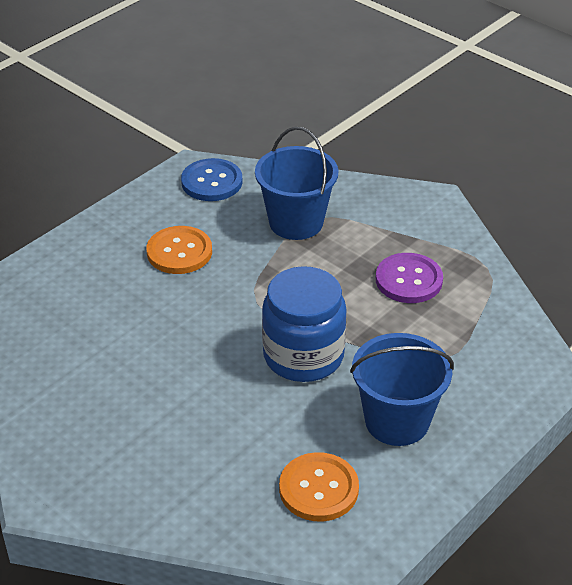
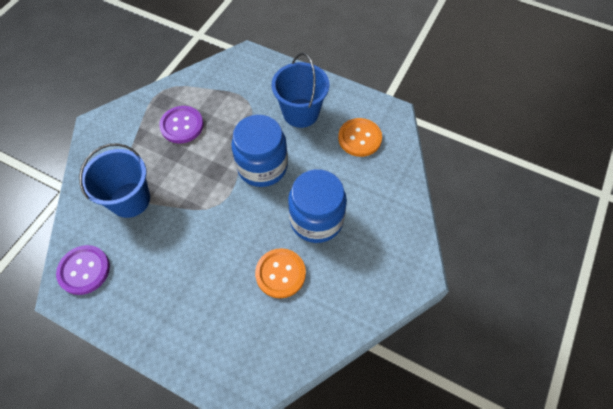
camera: 105 degrees left, 20 degrees up
orange button [146,226,212,274] -> orange button moved to [255,248,306,298]
blue button [181,158,243,201] -> purple button [56,245,110,295]
none -> blue jar [288,169,347,243]

